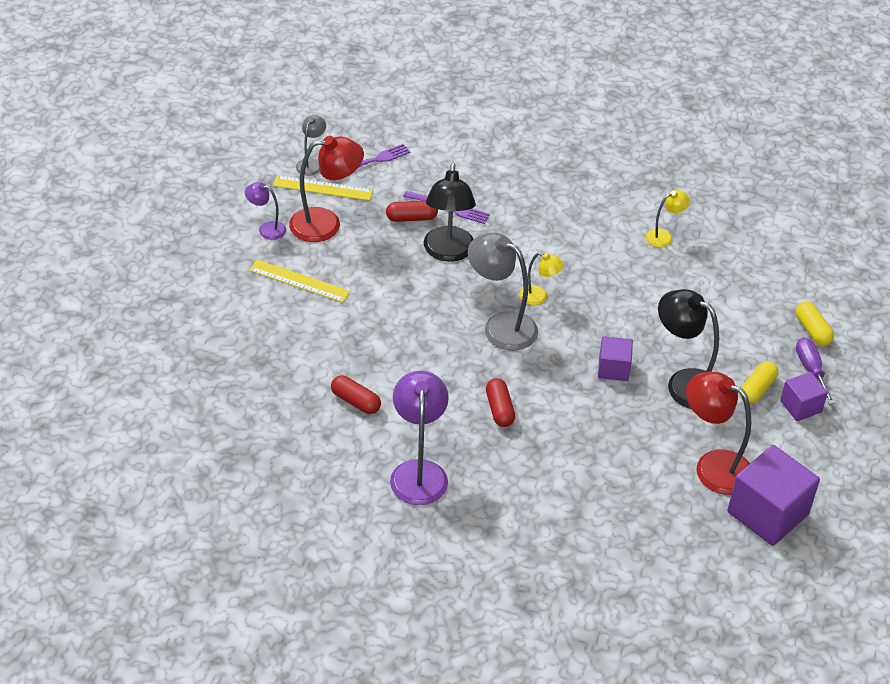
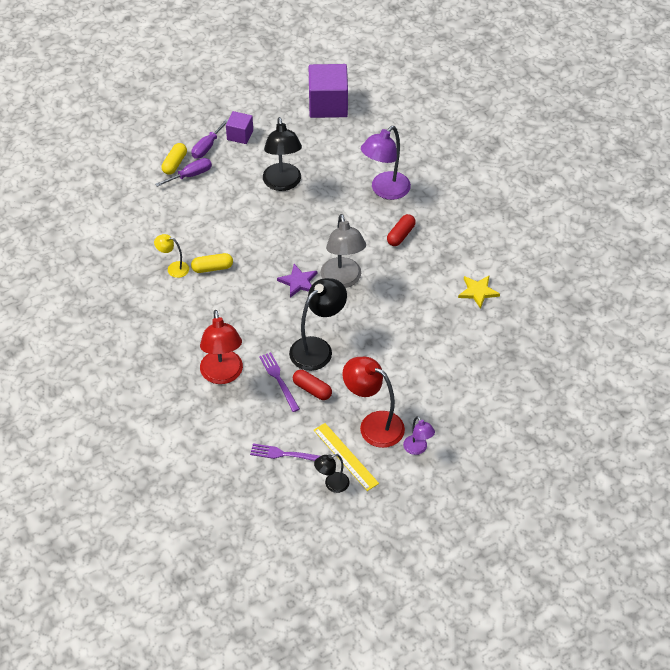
camera: 135 degrees left, 5 degrees up
yellow ruler [249,260,350,303] -> none
grey lamp [296,115,326,176] -> black lamp [314,454,349,493]
red capsule [331,375,381,414] -> yellow star [458,276,500,309]
purple lamp [390,371,449,505] -> purple lamp moved to [361,126,411,200]
yellow lamp [519,253,564,305] -> purple star [277,264,317,297]
purple cube [598,336,633,381] -> none
red lamp [686,372,751,495] -> red lamp moved to [200,310,243,384]
yellow capsule [740,361,778,404] -> yellow capsule moved to [191,253,233,273]
none -> purple screwdriver [155,158,212,187]

